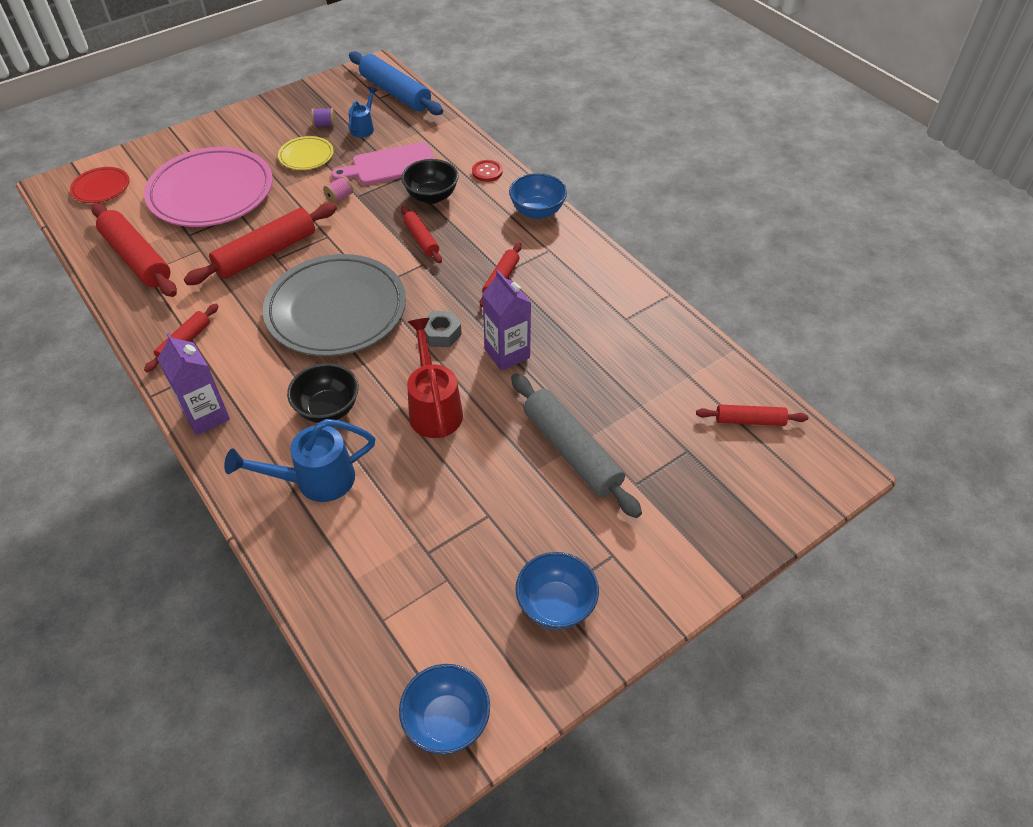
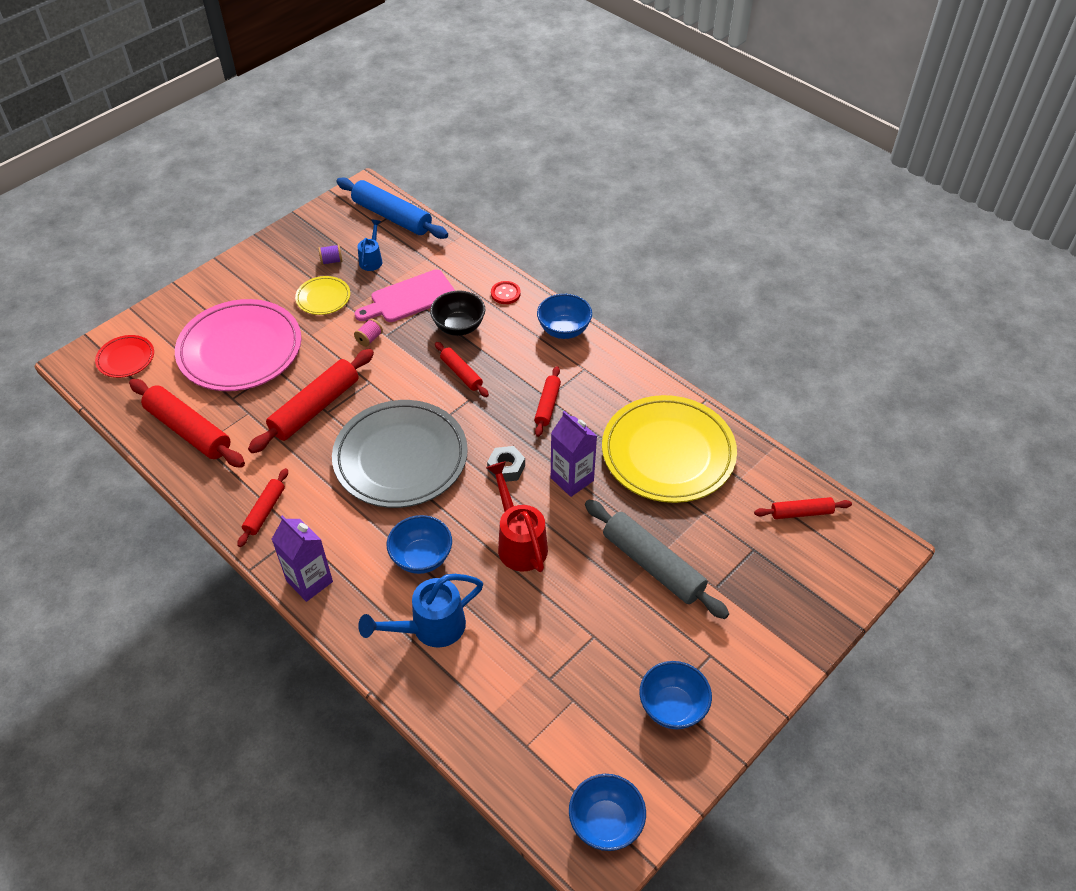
camera: 10 degrees left, 0 degrees up
black bowl [287,363,359,423] -> blue bowl [387,515,452,574]
none -> yellow plate [602,395,737,503]

